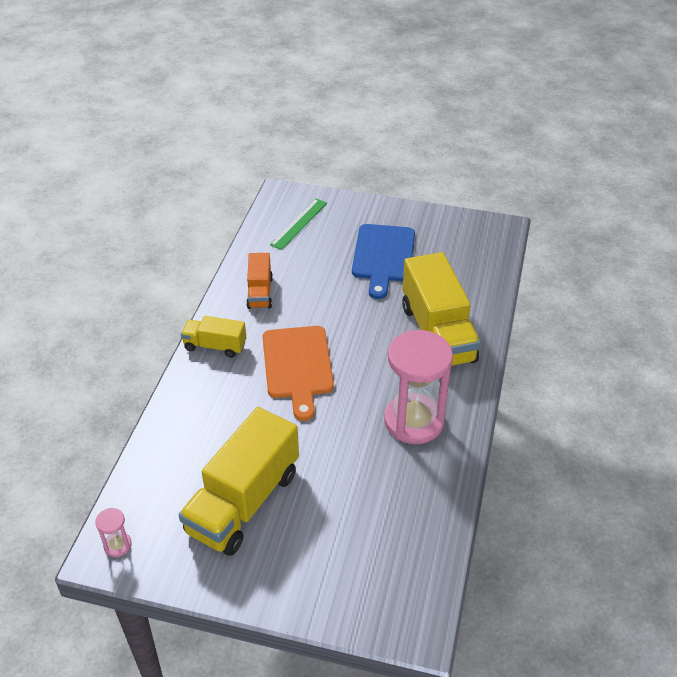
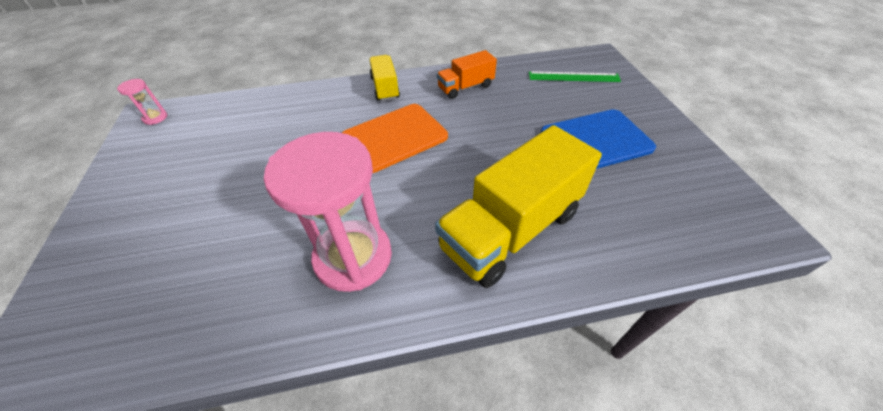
camera: 65 degrees right, 5 degrees up
yellow truck [179,407,299,556] -> none

